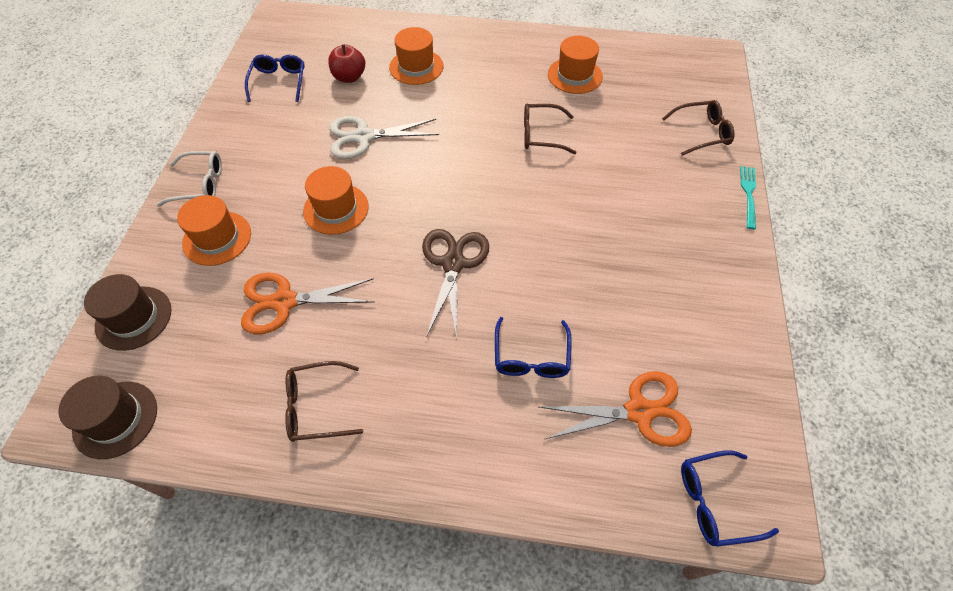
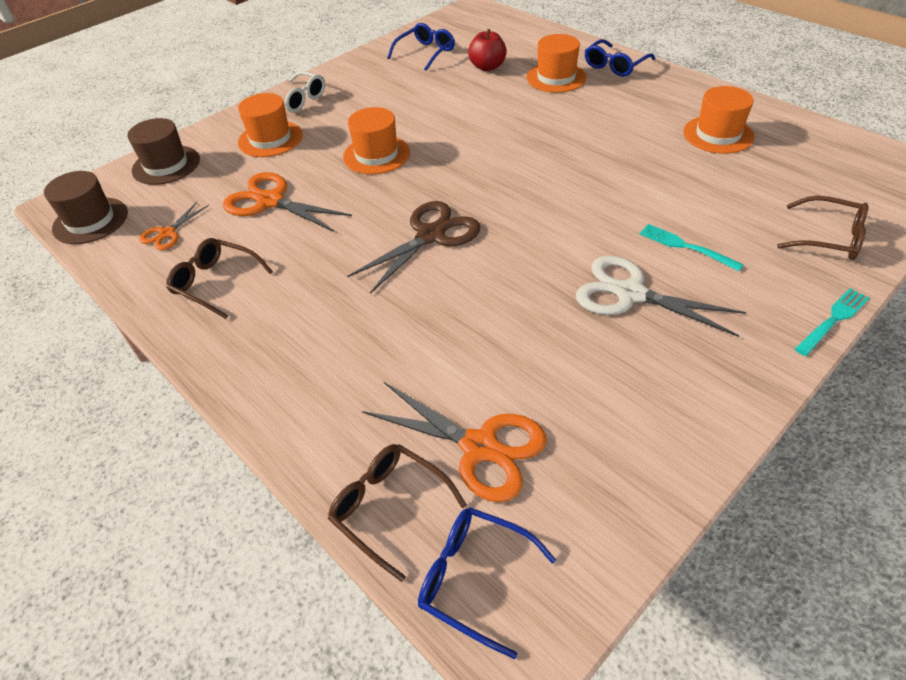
camera: 40 degrees right, 10 degrees down
white scissors [329,116,439,159] -> white scissors moved to [576,256,746,337]
blue glasses [495,317,572,378] -> blue glasses moved to [585,39,655,77]
brown glasses [524,104,577,154] -> brown glasses moved to [328,444,467,582]
none -> orange scissors [139,202,209,250]
none -> turquoise fork [640,224,744,271]

